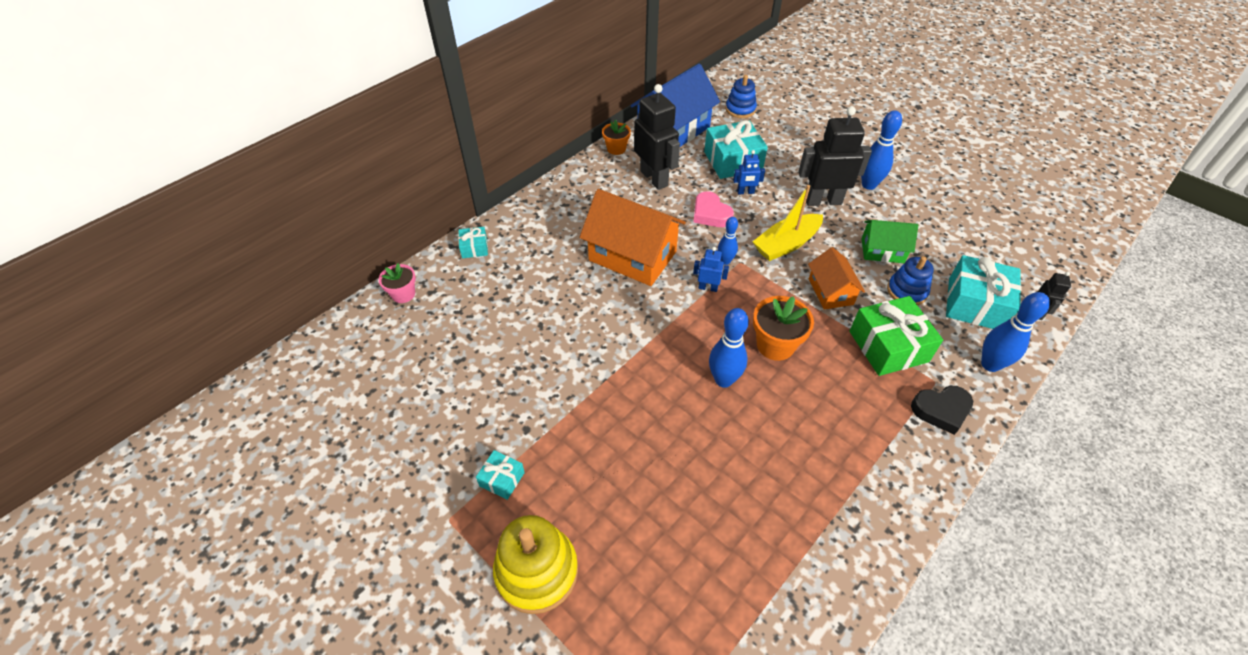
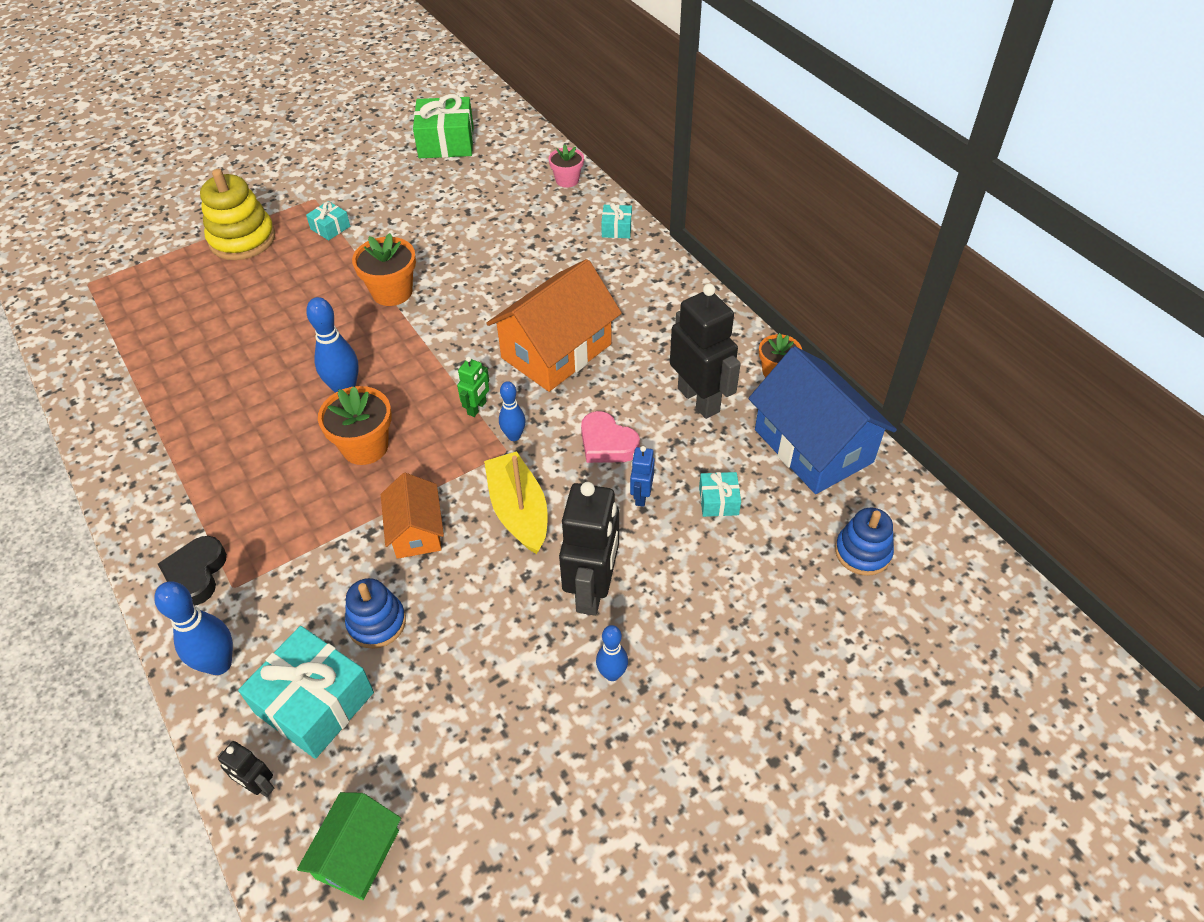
camera: 105 degrees right, 0 degrees up
black robot [634,84,680,190] -> black robot turned 105 degrees counterclockwise [670,284,741,419]
blue robot [693,247,729,292] -> green robot [457,356,489,417]
pink heart [694,191,734,227] -> pink heart turned 120 degrees counterclockwise [581,411,640,463]
turquoise gift [704,120,768,179] -> turquoise gift [699,472,741,517], size x0.50
orange house [808,247,865,310] -> orange house turned 75 degrees clockwise [381,473,444,559]
green gift [849,296,943,376] -> green gift moved to [413,94,474,158]
blue bowling pin [861,110,902,190] -> blue bowling pin [596,625,628,681], size x0.62
green house [861,220,918,263] -> green house moved to [297,792,401,900]
none -> orange flower pot [352,233,416,306]

